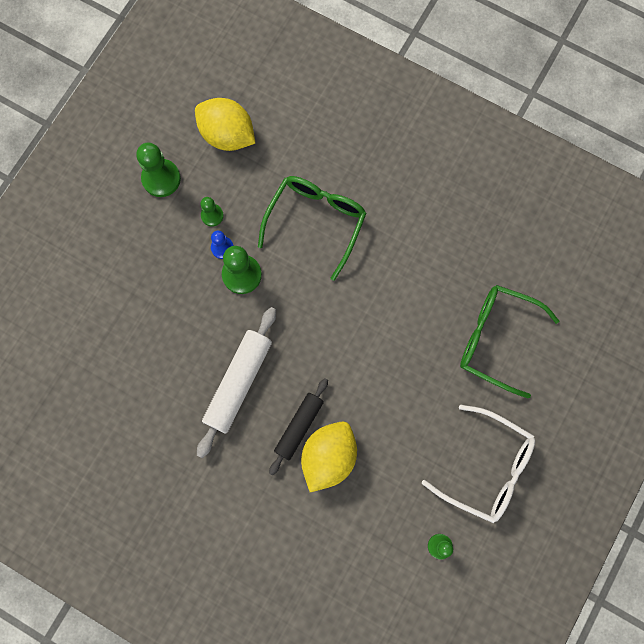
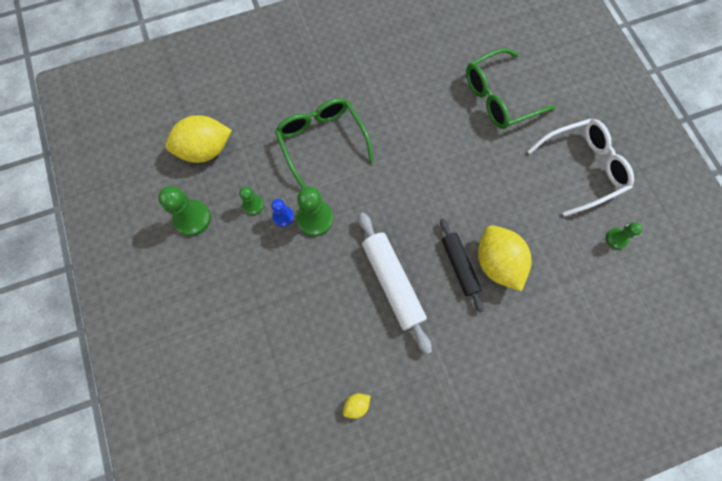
camera: 50 degrees left, 5 degrees down
none -> yellow lemon [343,393,370,419]

